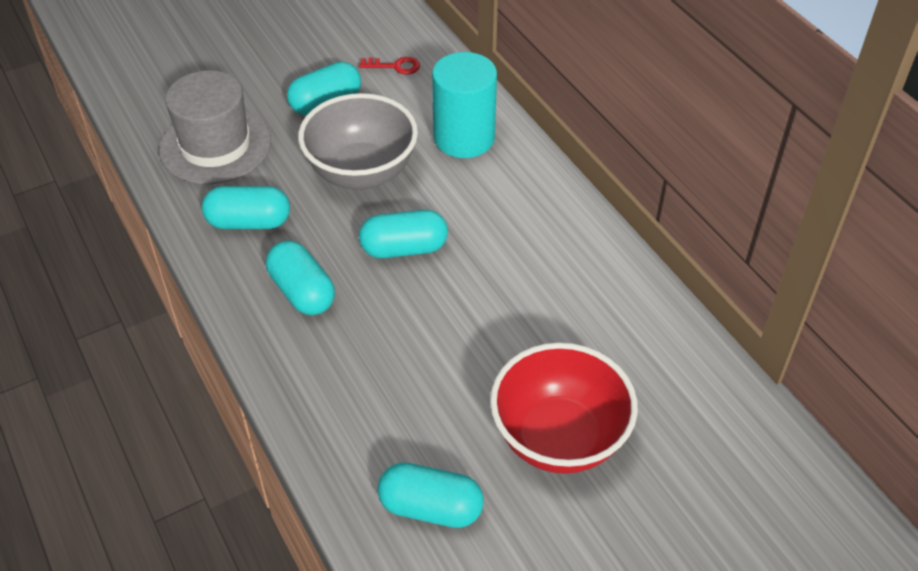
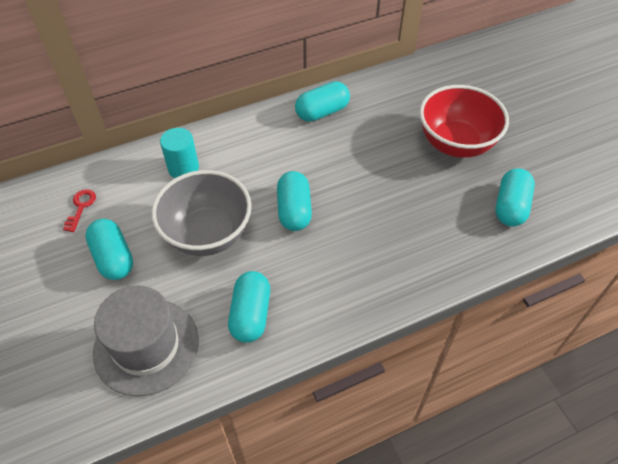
camera: 85 degrees left, 5 degrees up
turquoise capsule [266,240,335,315] -> turquoise capsule moved to [295,81,350,122]
turquoise cylinder [432,52,497,158] -> turquoise cylinder [160,128,199,178], size x0.65

